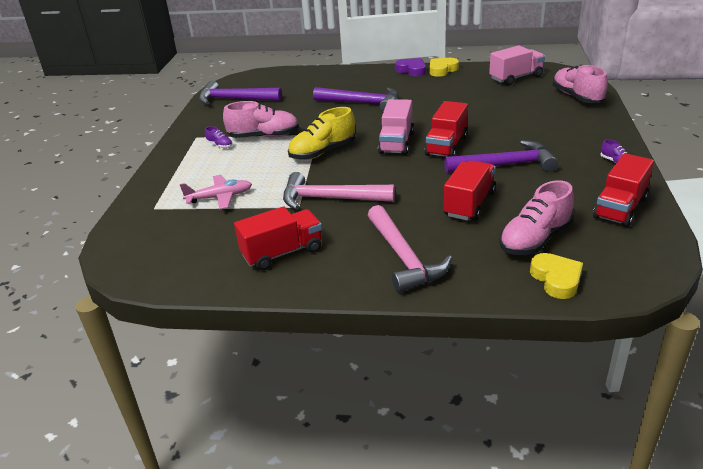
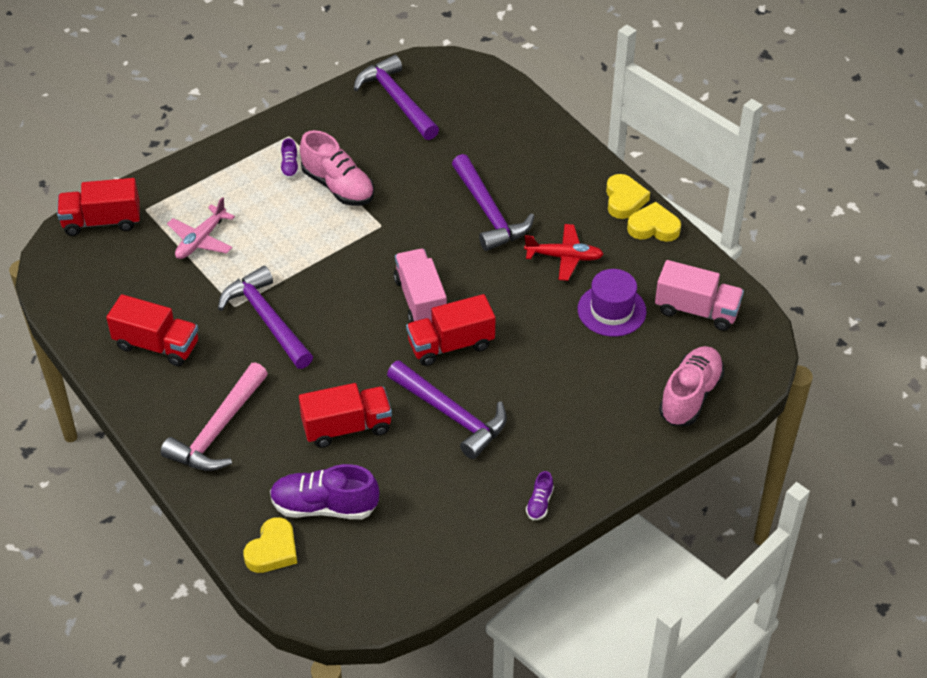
camera: 45 degrees right, 15 degrees up
pink plane [180,175,252,209] -> pink plane turned 90 degrees clockwise [167,197,235,259]
pink hammer [283,172,395,210] -> purple hammer [218,266,313,369]
yellow shoe [288,107,355,160] -> none
pink truck [378,99,414,155] -> pink truck turned 105 degrees clockwise [394,249,447,323]
purple heart [395,58,426,76] -> yellow heart [606,174,650,219]
pink shoe [499,180,574,255] -> purple shoe [270,464,379,519]
red truck [593,153,654,227] -> red truck moved to [57,178,140,236]
none -> red plane [524,224,604,281]
none -> purple hat [578,269,646,337]

